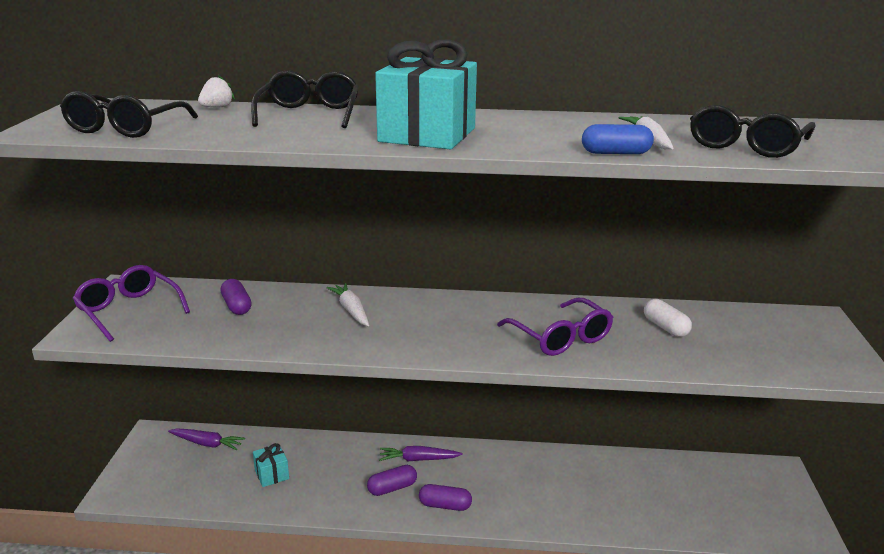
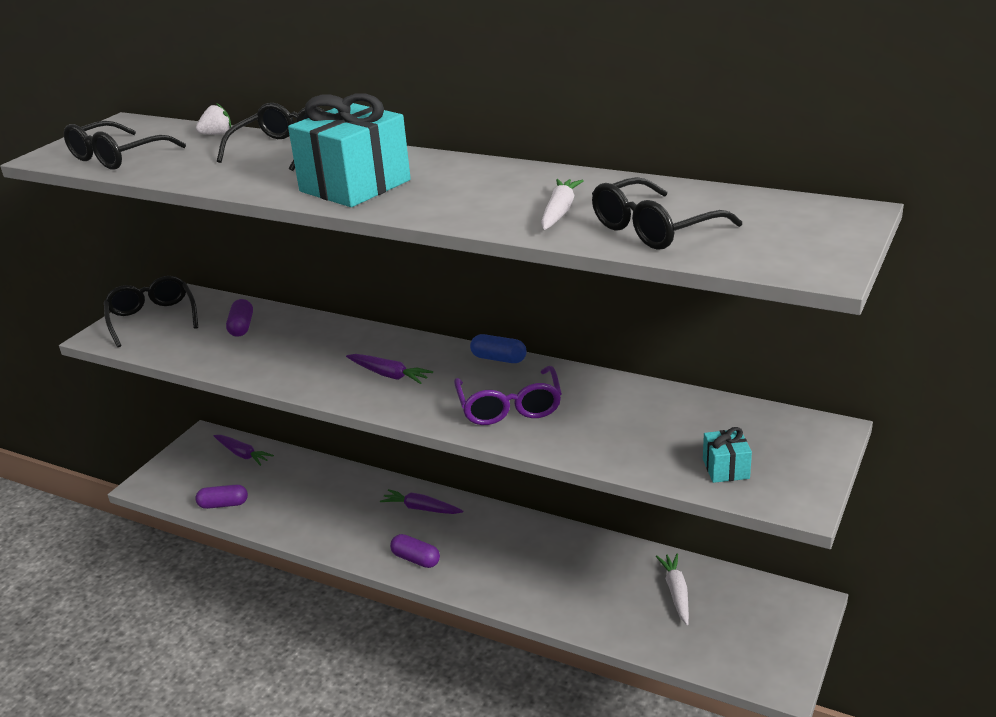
camera: 25 degrees right, 5 degrees up
purple glasses [72,265,190,342] -> black glasses [104,276,198,347]
turquoise gift [253,443,289,487] -> turquoise gift moved to [703,427,752,483]
white carrot [326,283,369,326] -> white carrot moved to [656,553,689,625]
purple capsule [367,465,417,496] -> purple capsule moved to [195,485,248,509]
blue capsule [582,124,654,154] -> blue capsule moved to [470,334,527,363]
white capsule [644,299,692,337] -> none
none -> purple carrot [346,354,433,384]

